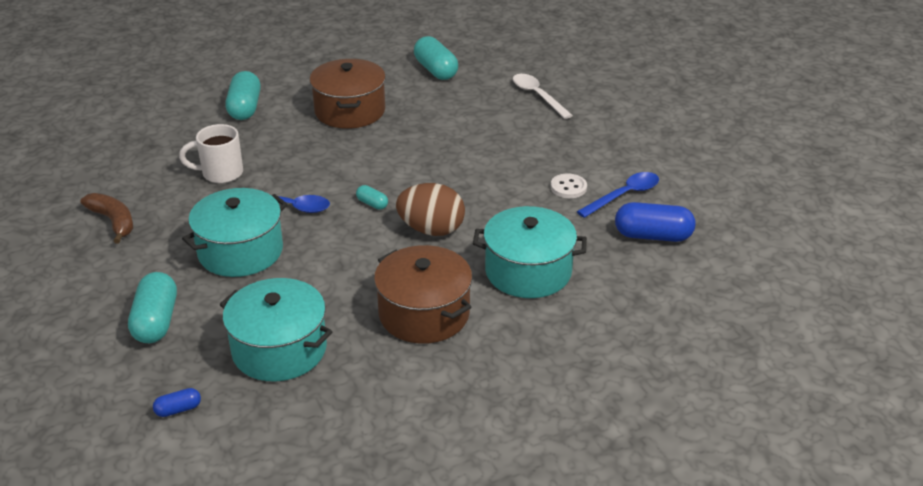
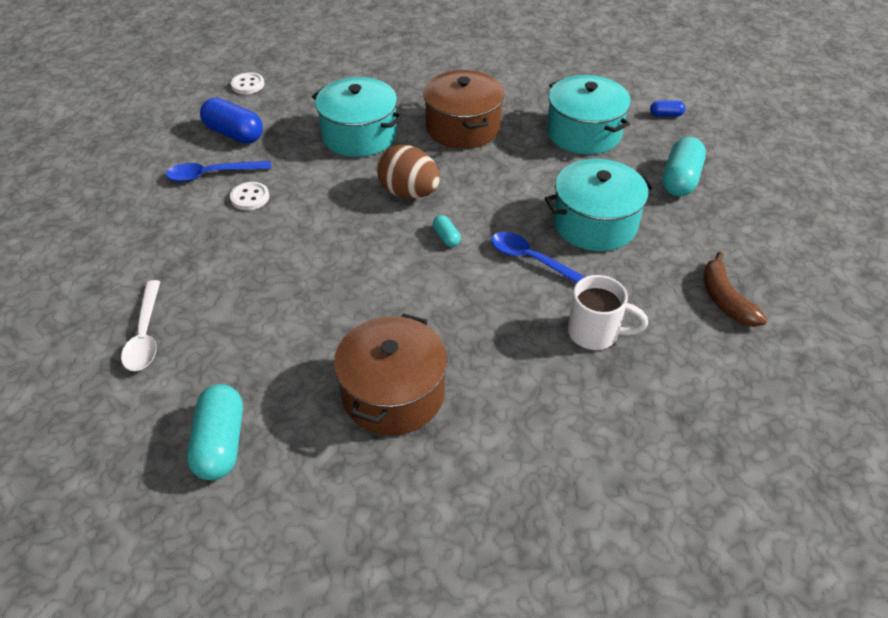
camera: 155 degrees left, 10 degrees up
turquoise capsule [225,71,261,120] -> none
none -> white button [231,72,264,94]

